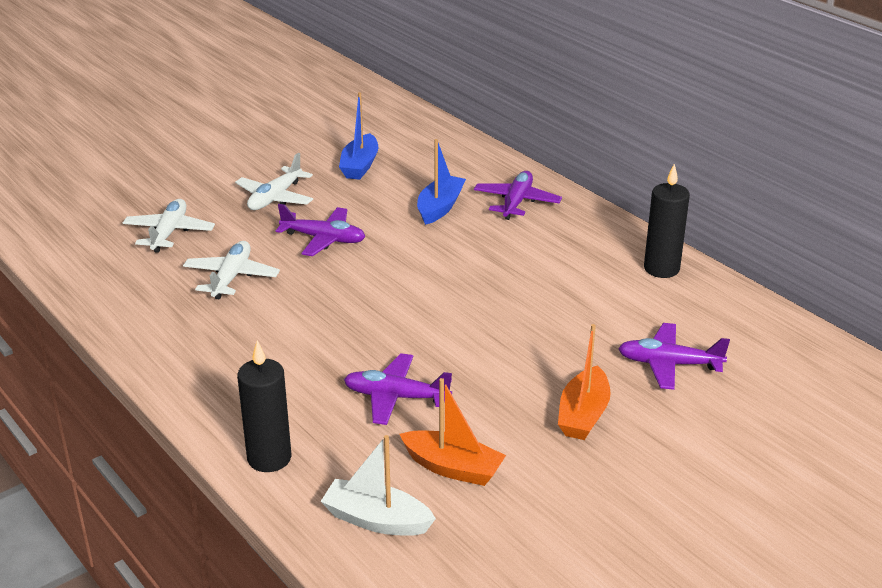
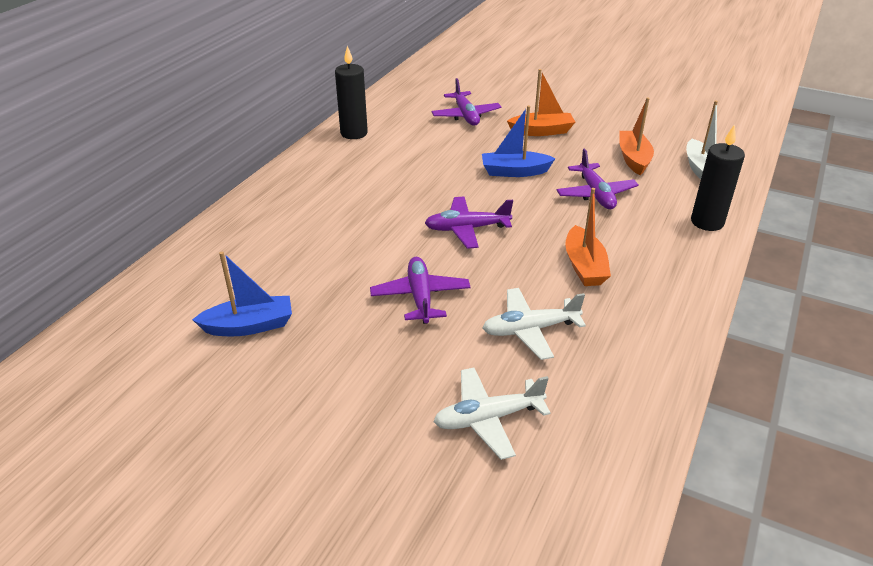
camera: 115 degrees left, 5 degrees up
white plane [235,153,313,210] -> none
blue boat [417,139,466,225] -> blue boat moved to [482,105,556,177]
purple plane [474,171,562,220] -> purple plane moved to [425,196,513,249]
none -> orange boat [565,188,611,286]

